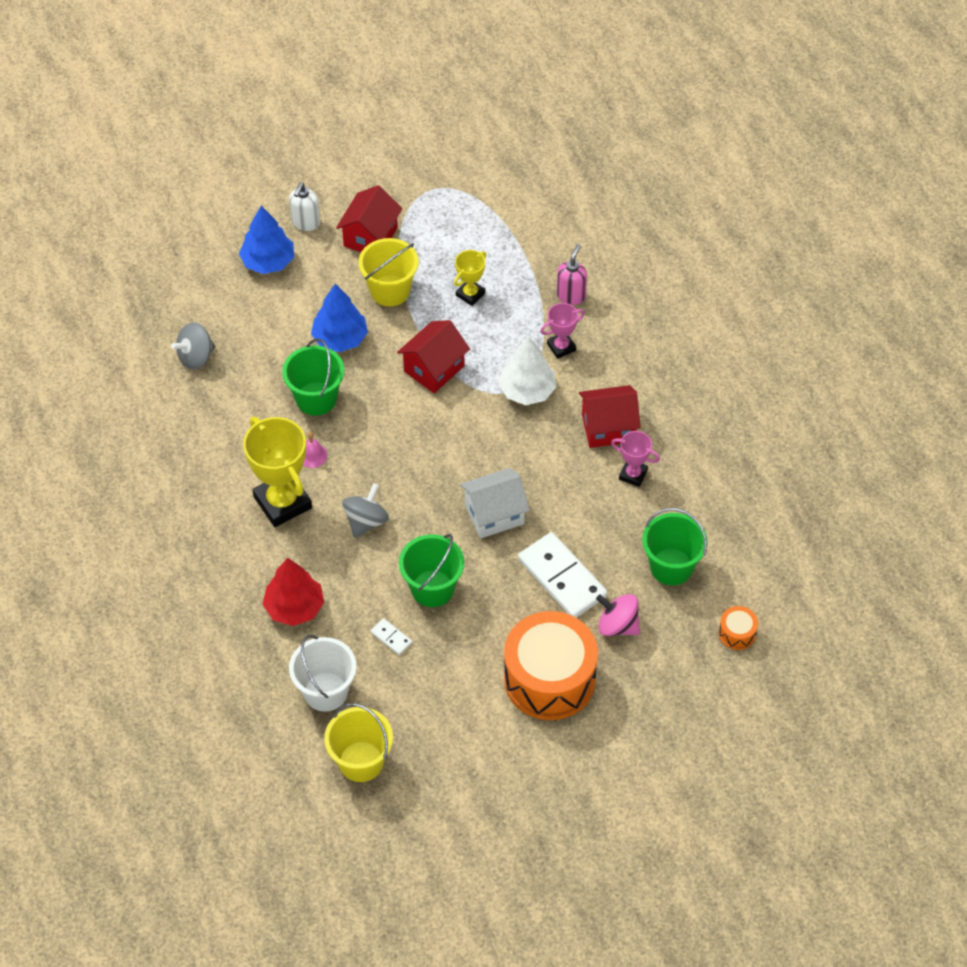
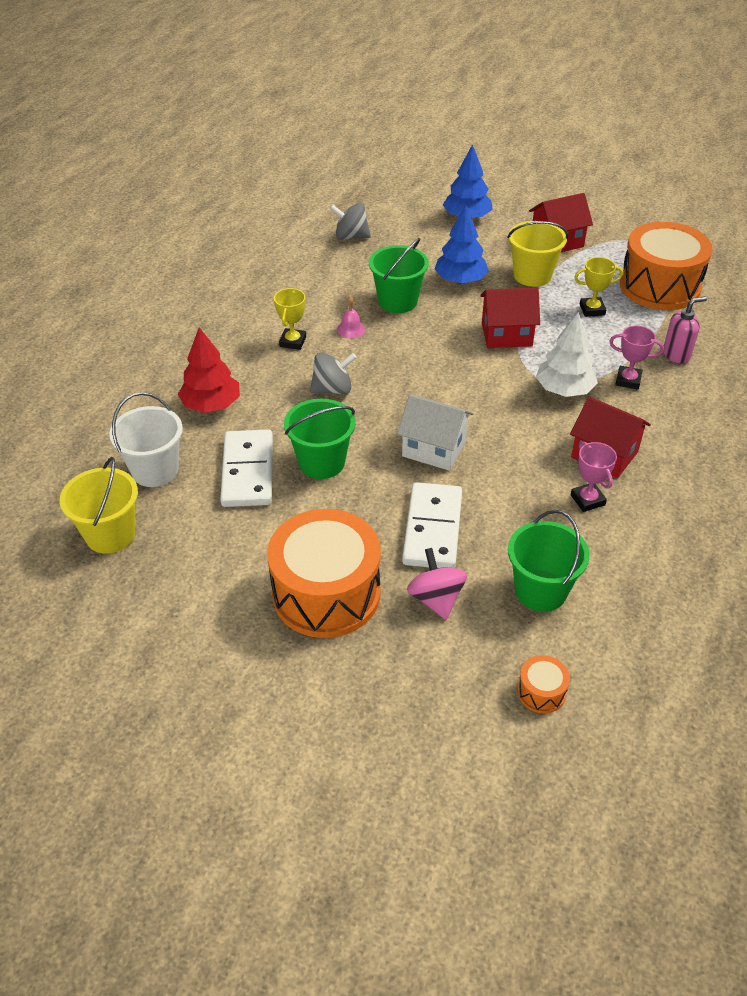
camera: 45 degrees right, 10 degrees down
yellow trophy [243,417,312,527] -> yellow trophy [274,288,306,350], size x0.52
white soap dispenser [289,182,320,231] -> none
white domino [371,618,412,655] -> white domino [220,429,273,507], size x2.30
none -> orange drum [620,222,713,310]

